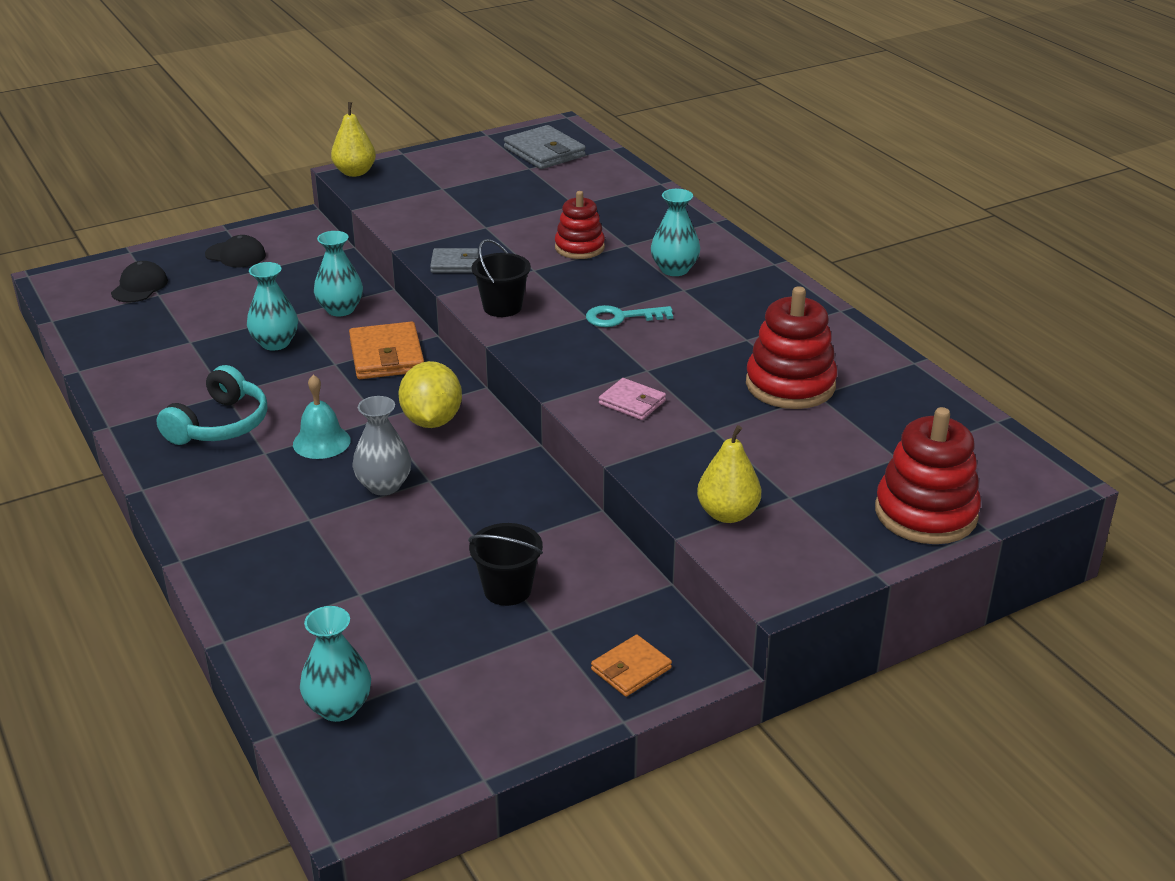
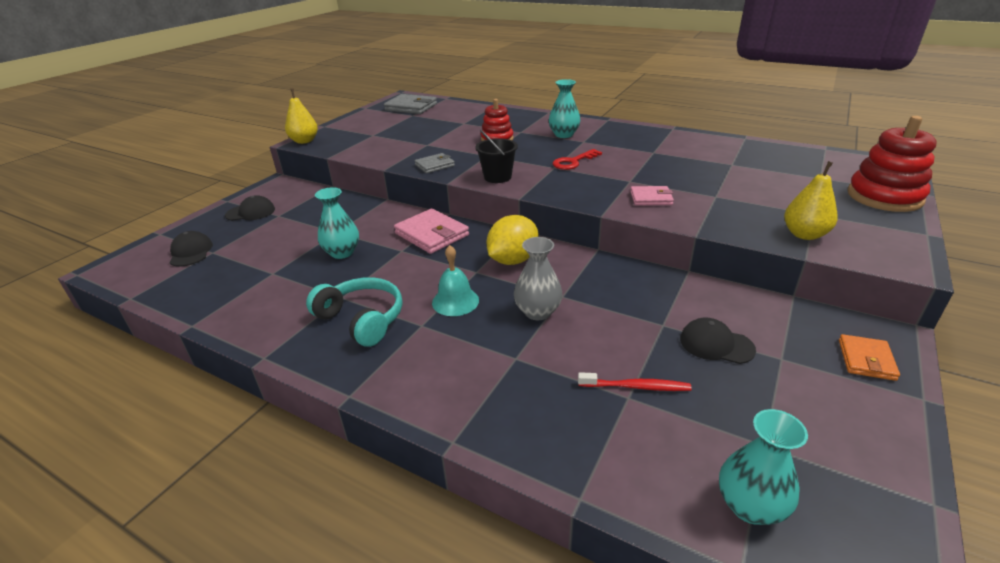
camera: 30 degrees left, 0 degrees up
turquoise headphones [156,365,267,445] -> turquoise headphones turned 45 degrees counterclockwise [306,277,402,347]
turquoise vase [314,231,363,316] -> none
orange wallet [349,321,424,379] -> pink wallet [394,209,469,254]
yellow lemon [398,361,462,428] -> yellow lemon turned 75 degrees clockwise [486,215,539,265]
black bucket [468,523,543,606] -> black cap [680,318,756,364]
turquoise key [586,305,673,327] -> red key [553,149,602,170]
red stacking toy [746,286,837,409] -> none
none -> red toothbrush [578,372,692,391]

